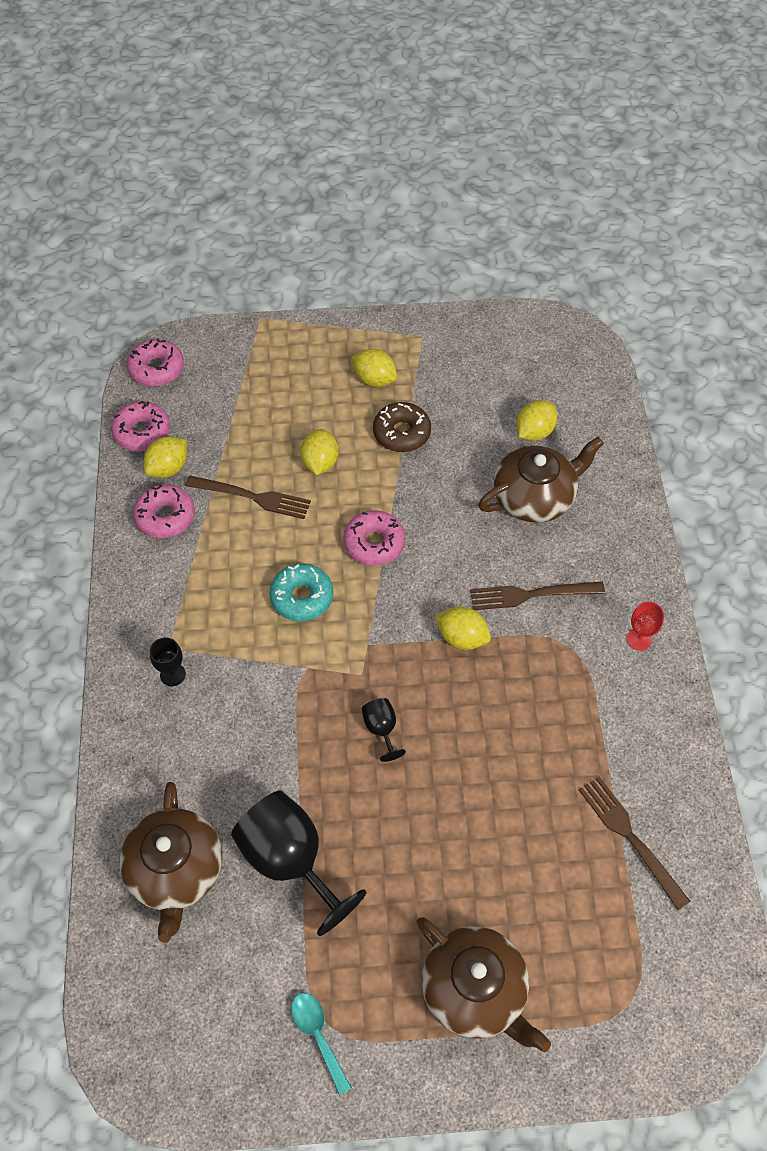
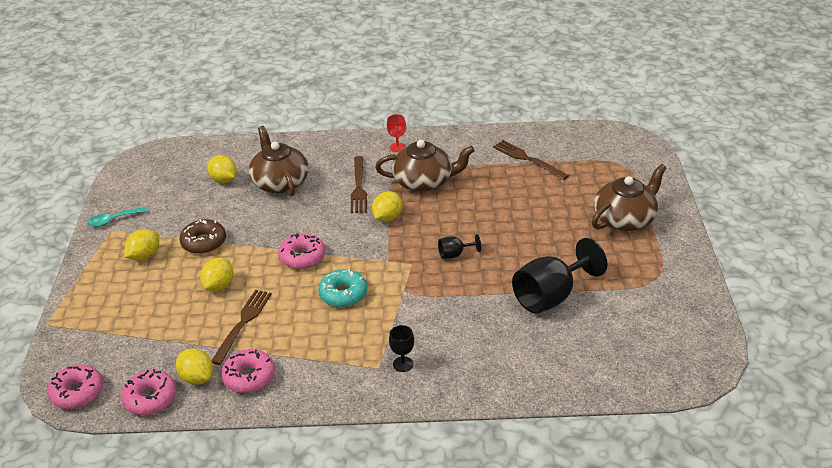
camera: 85 degrees left, 20 degrees down
brown teapot [119,782,222,943] -> brown teapot moved to [375,140,475,192]
turquoise spoon [291,993,352,1095] -> turquoise spoon moved to [87,207,147,227]
yellow lemon [300,429,339,475] -> yellow lemon turned 75 degrees counterclockwise [200,258,234,291]
brown fork [579,777,691,910] -> brown fork turned 75 degrees clockwise [493,140,569,180]

